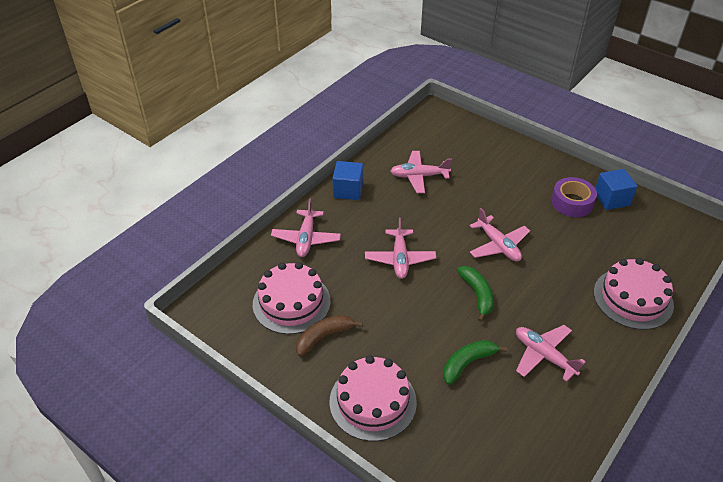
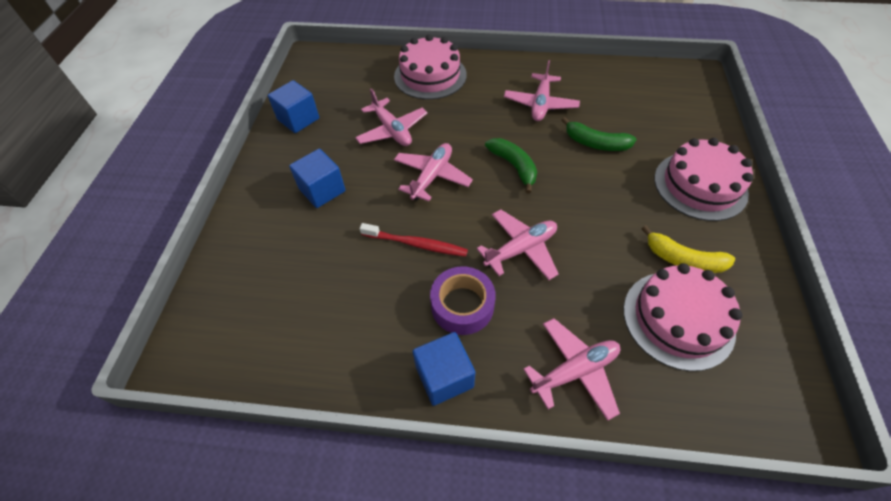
camera: 120 degrees left, 10 degrees up
brown banana [296,315,363,356] -> yellow banana [641,225,735,273]
pink plane [390,151,452,193] -> pink plane moved to [355,88,427,146]
green banana [457,266,494,322] -> green banana turned 105 degrees clockwise [485,138,537,194]
purple tape [551,177,597,217] -> purple tape moved to [430,266,496,335]
none -> blue cube [289,149,346,208]
none -> red toothbrush [360,223,468,257]

